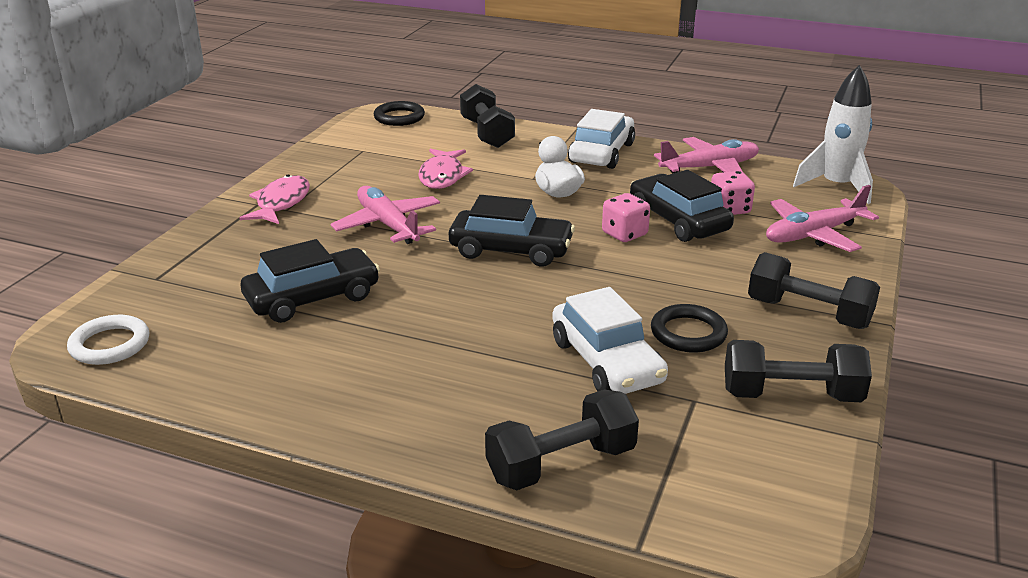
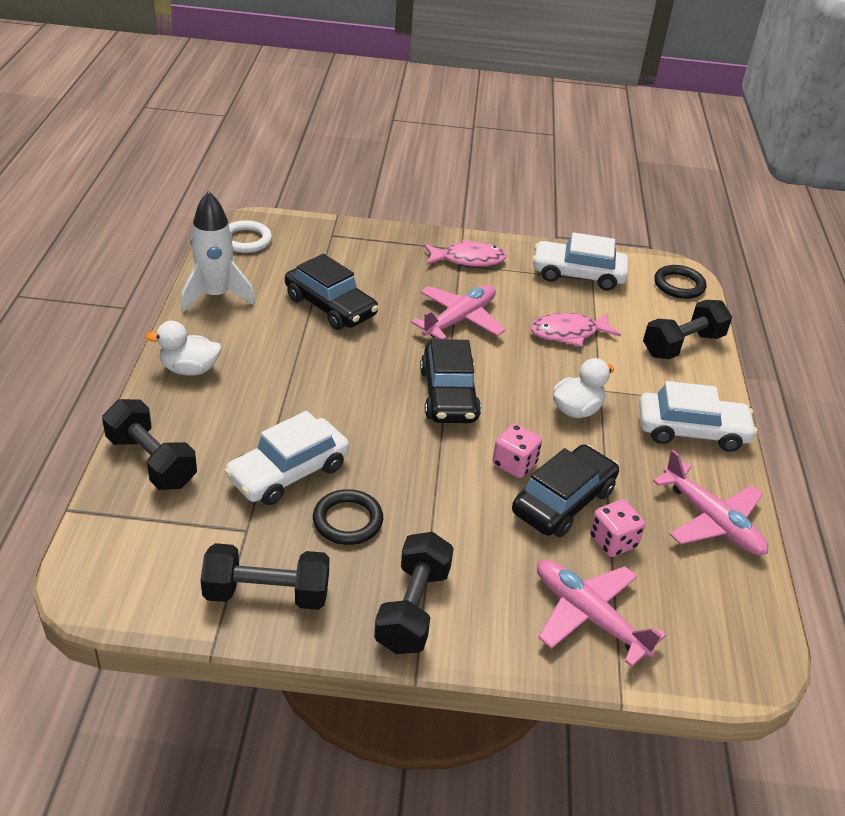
camera: 70 degrees right, 10 degrees up
black dumbbell [725,340,872,402] -> black dumbbell turned 75 degrees counterclockwise [200,543,329,610]
white rocket [793,65,873,204] -> white rocket moved to [181,191,255,312]
none -> white duck [146,321,222,376]
none -> white car [532,232,629,291]

